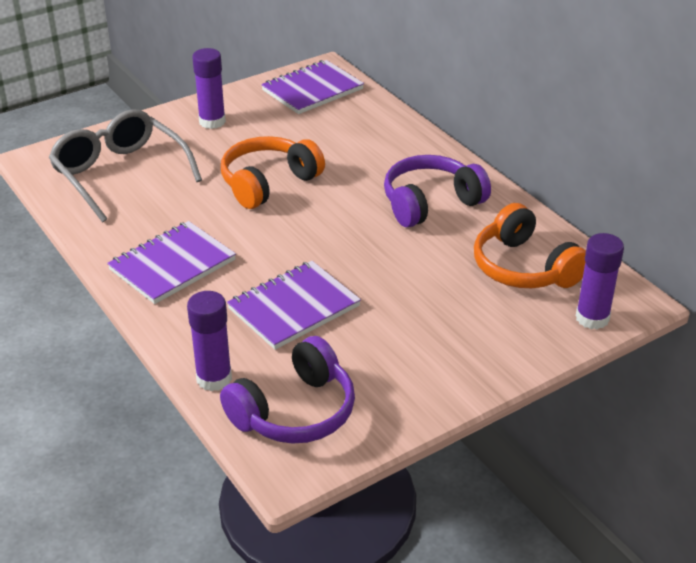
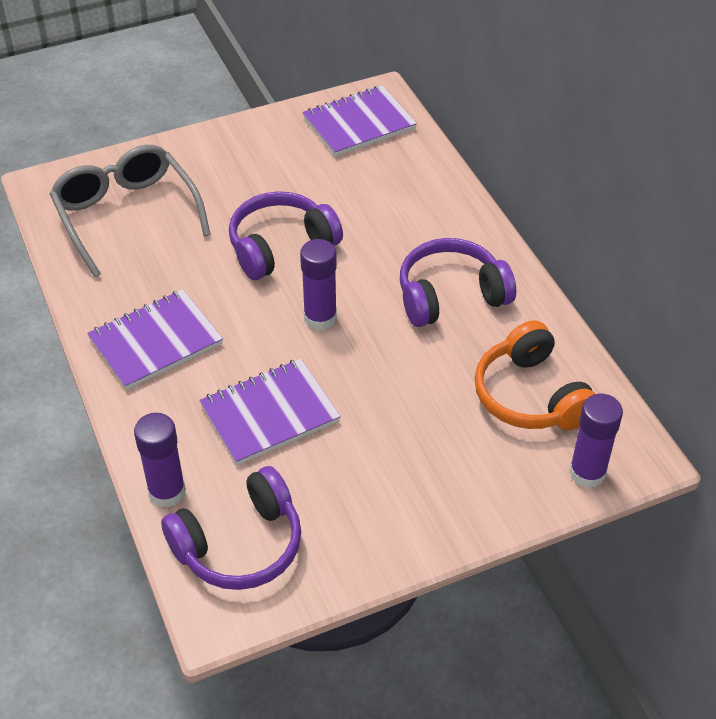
camera: 10 degrees right, 10 degrees up
purple glue stick [192,48,226,129] -> purple glue stick moved to [300,239,337,330]
orange headphones [221,136,325,209] -> purple headphones [229,191,343,280]

